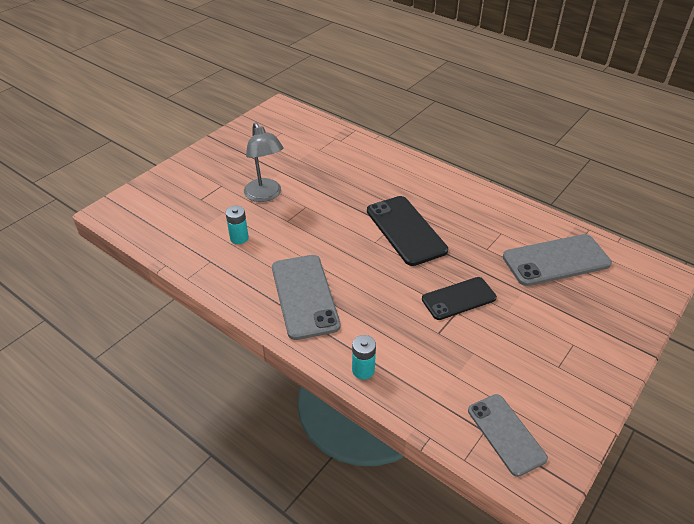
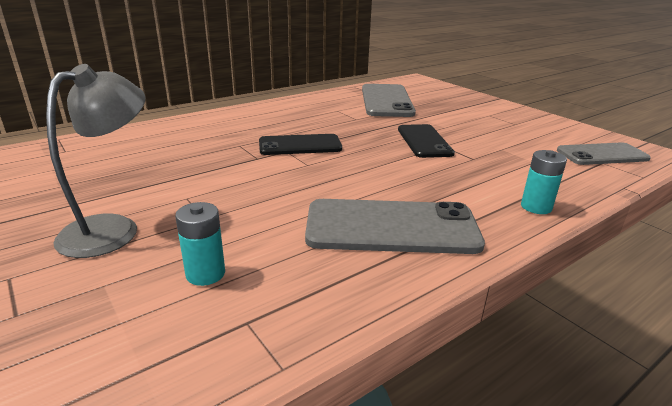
camera: 75 degrees left, 15 degrees down
grey lamp [244,122,284,202] -> grey lamp turned 45 degrees counterclockwise [46,64,145,258]
black phone [367,196,448,266] -> black phone [259,134,342,155], size x0.66

